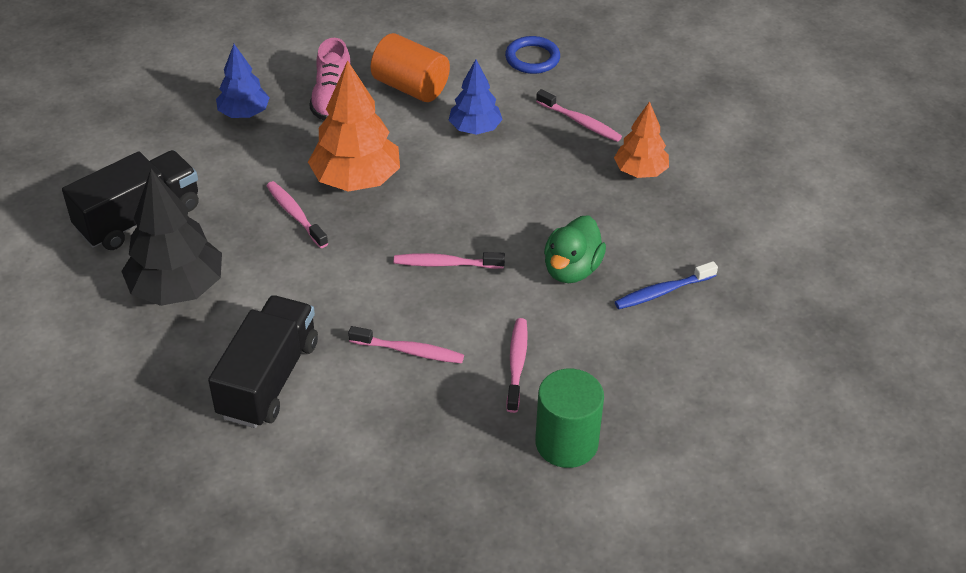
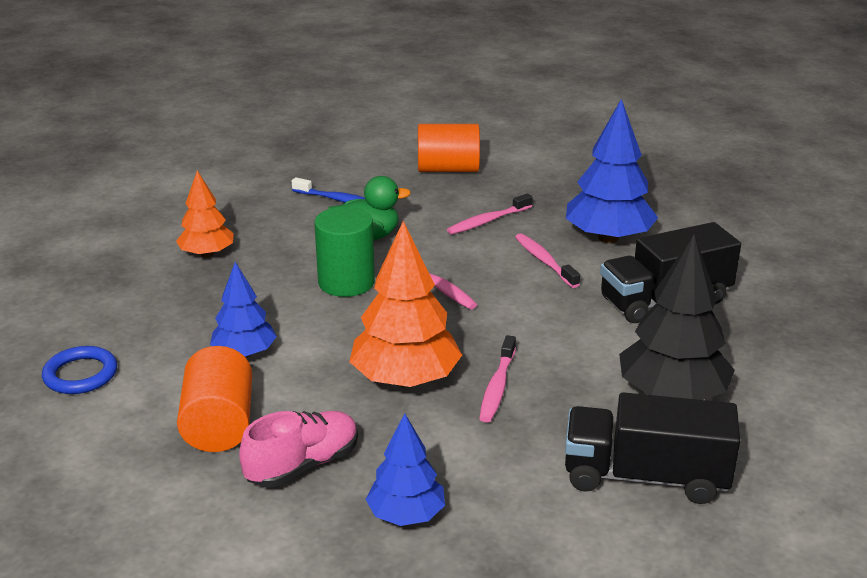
camera: 130 degrees left, 15 degrees down
green cylinder [535,369,604,468] -> green cylinder moved to [314,207,375,297]
pink toothbrush [536,89,622,142] -> none
none -> orange cylinder [418,124,480,172]
none -> blue tree [566,99,658,243]

